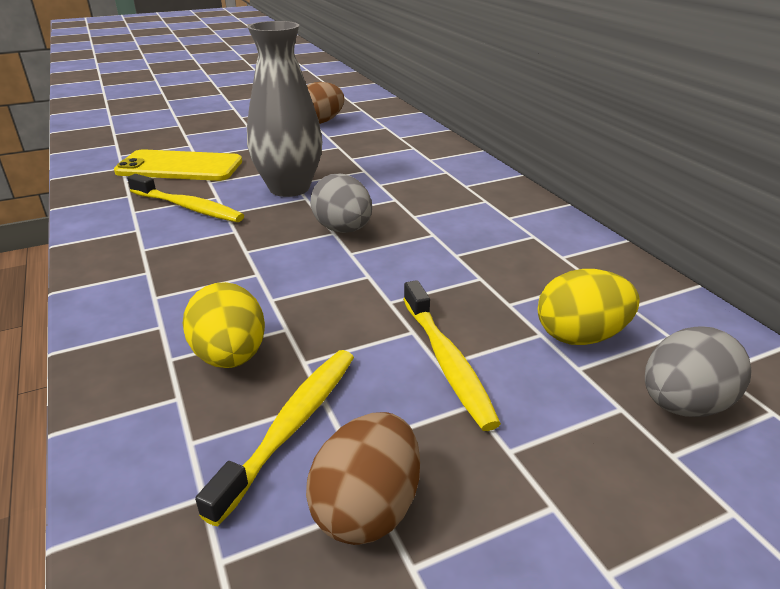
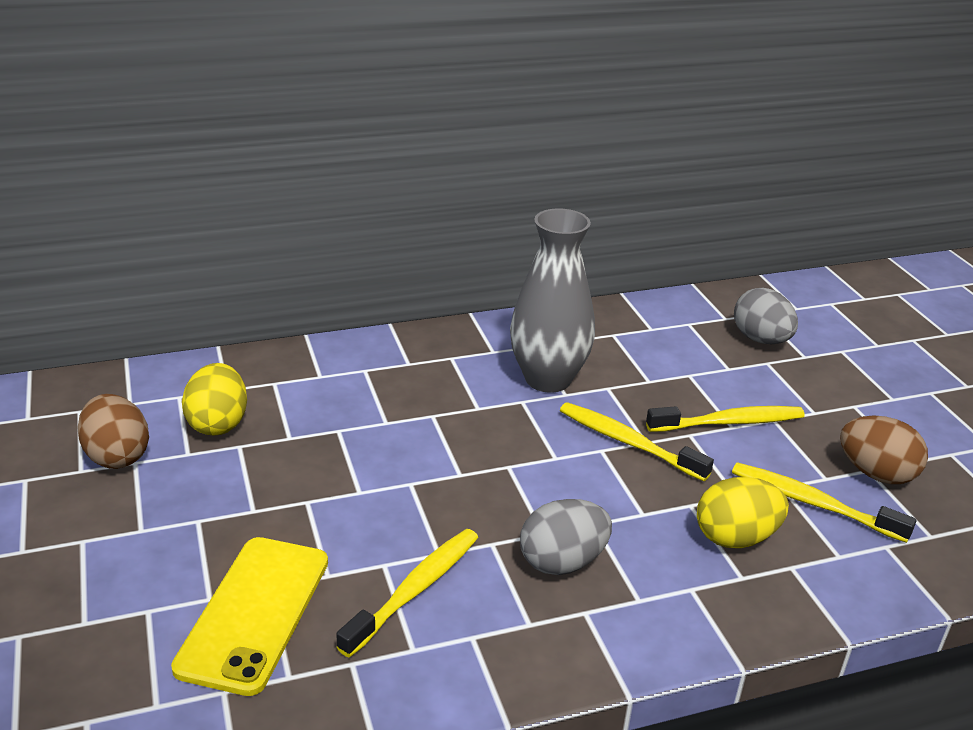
camera: 85 degrees left, 0 degrees up
grey vase [247,21,322,197] -> grey vase moved to [510,208,595,393]
grey egg [310,174,372,233] -> grey egg moved to [520,499,612,575]
yellow egg [538,269,640,345] -> yellow egg moved to [182,363,247,435]
none -> yellow toothbrush [560,402,714,481]

